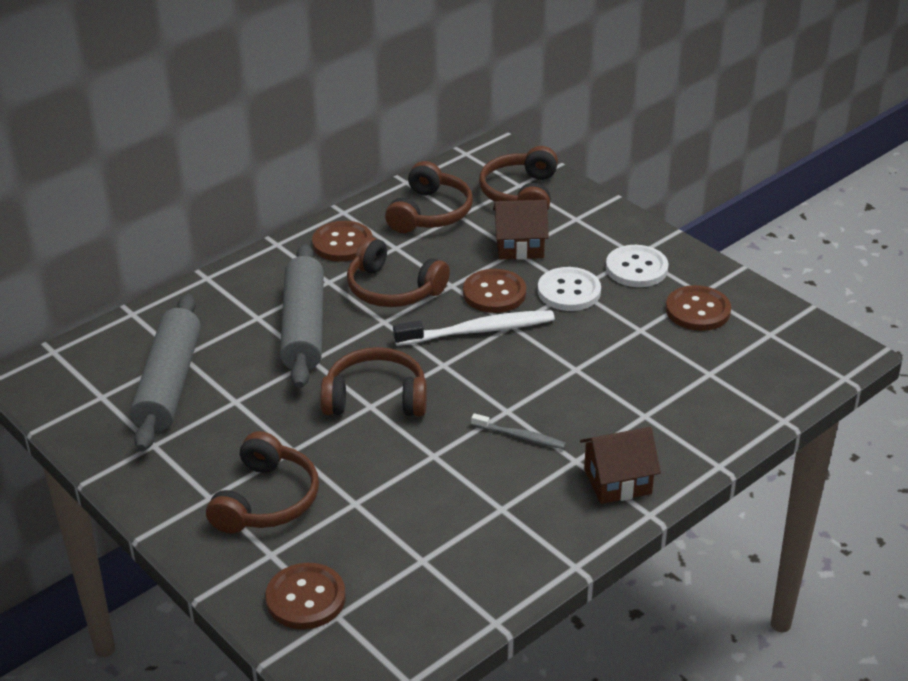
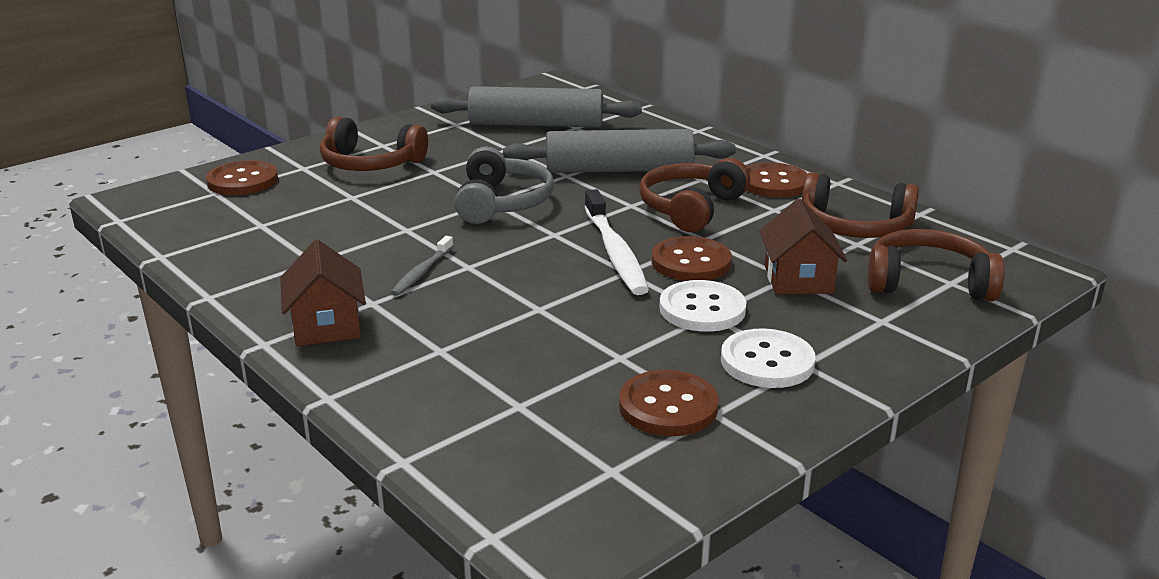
camera: 90 degrees right, 10 degrees down
brown headphones [320,347,427,417] -> grey headphones [455,146,554,224]

